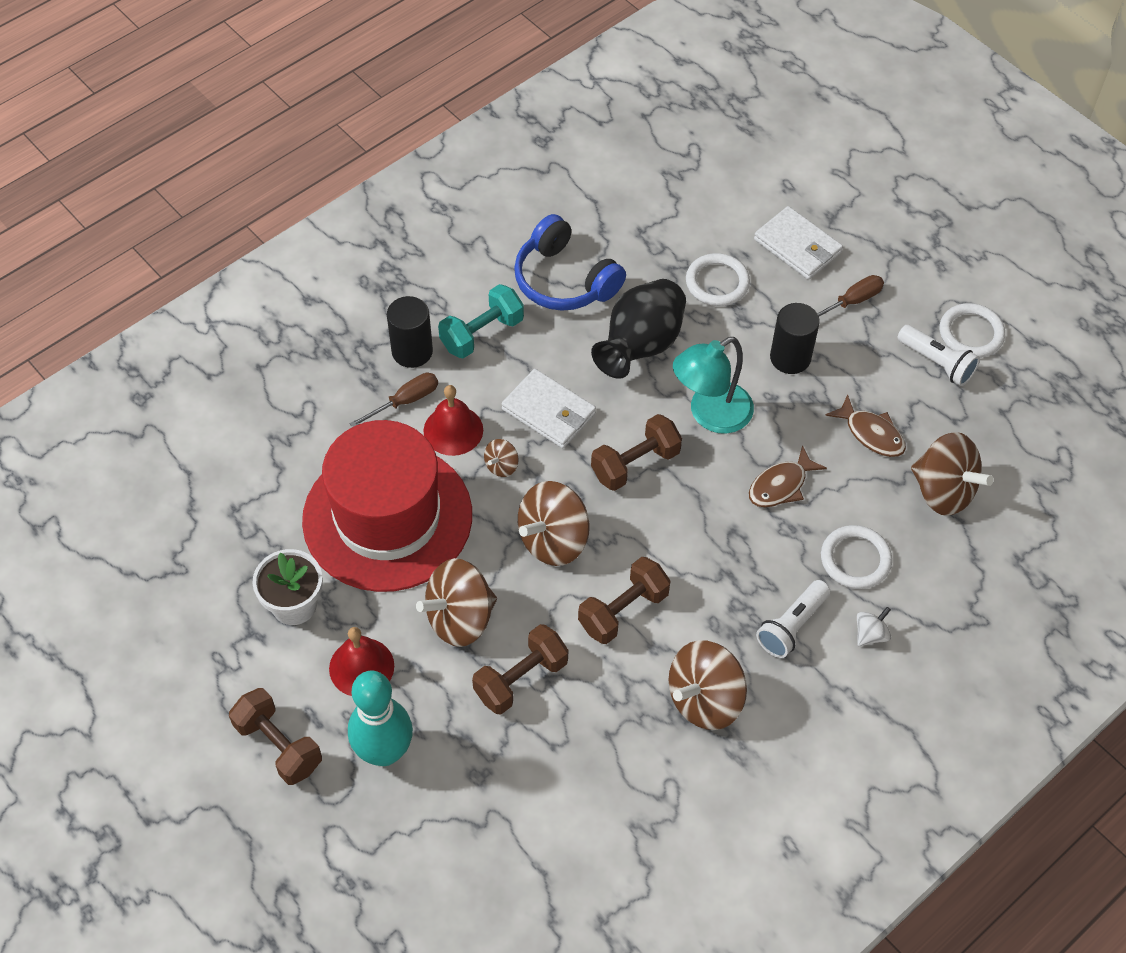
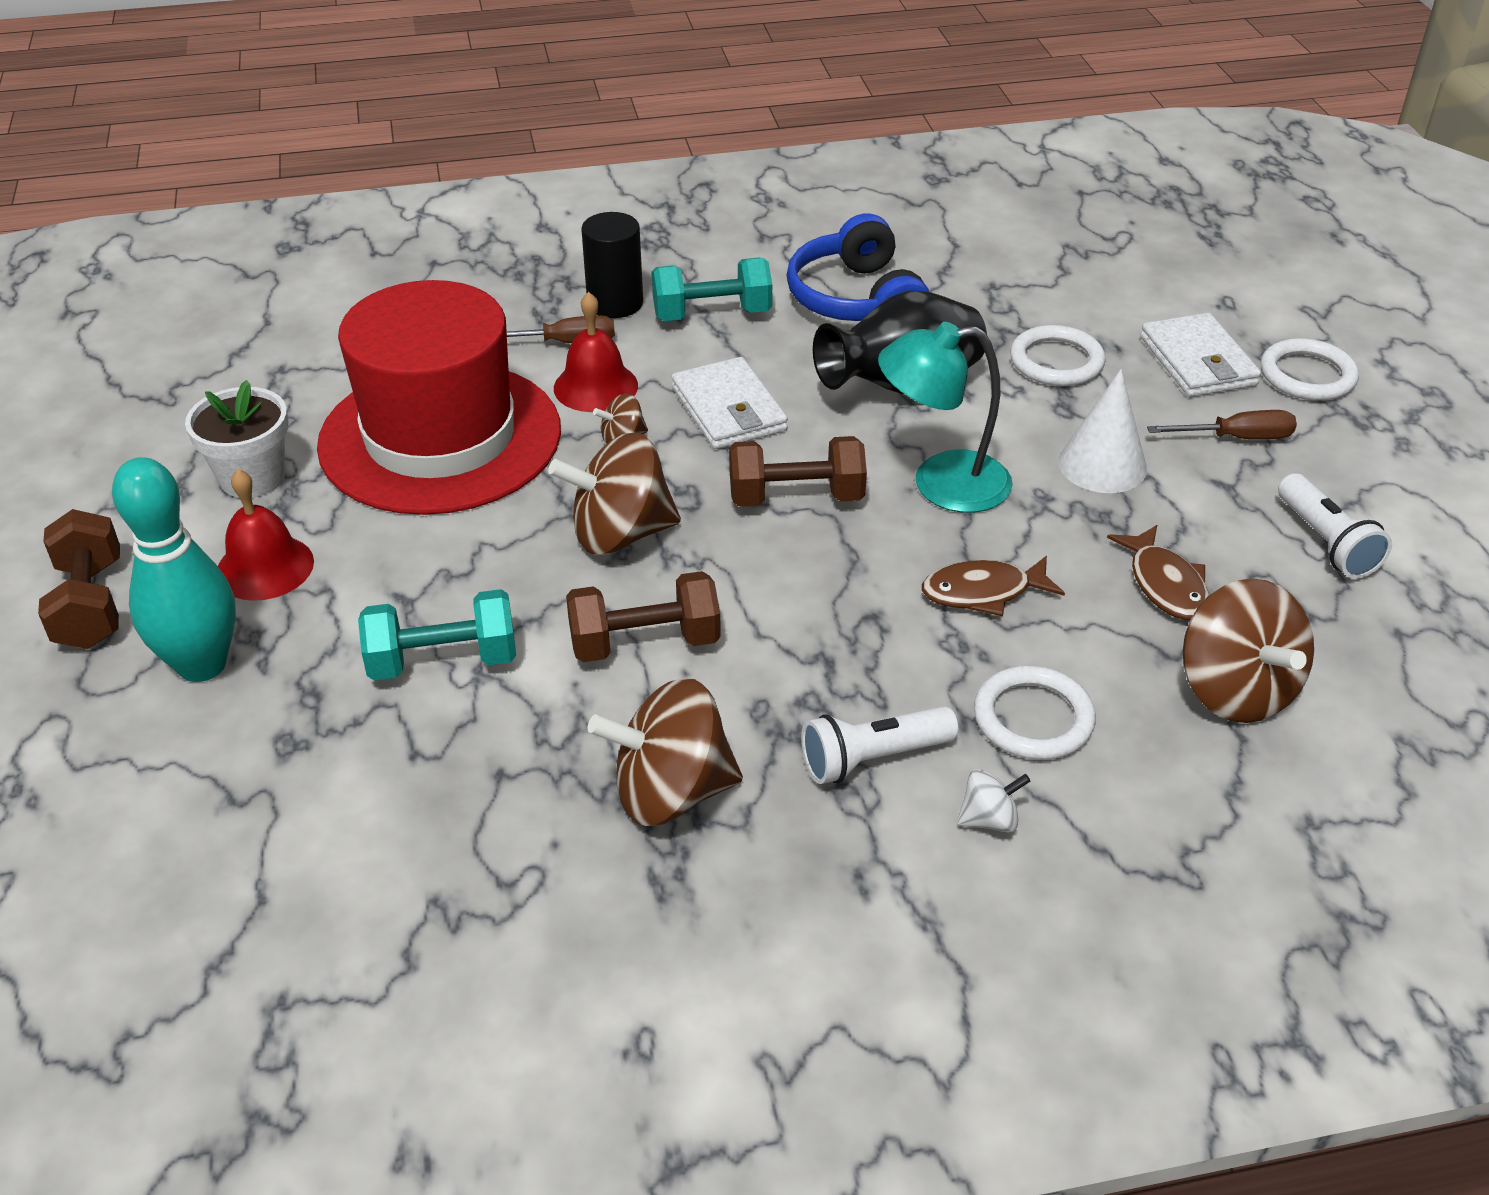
camera: 30 degrees right, 15 degrees down
brown spinning top [416,558,497,647] -> none
brown dumbbell [472,624,568,714] -> turquoise dumbbell [358,589,516,681]
black cylinder [770,303,820,374] -> white cone [1058,369,1147,493]
white ring [940,303,1005,358] -> white ring moved to [1261,338,1359,401]

